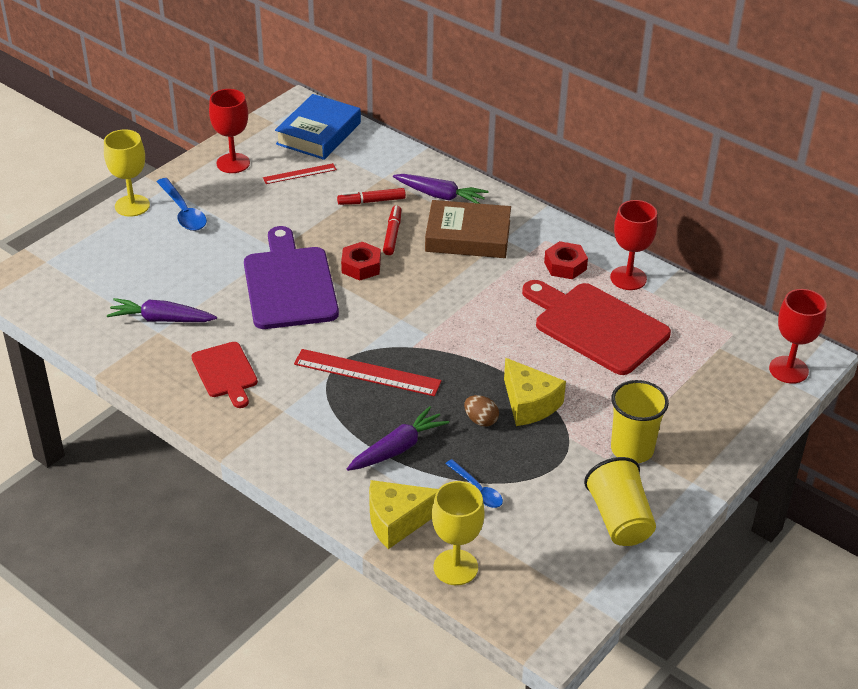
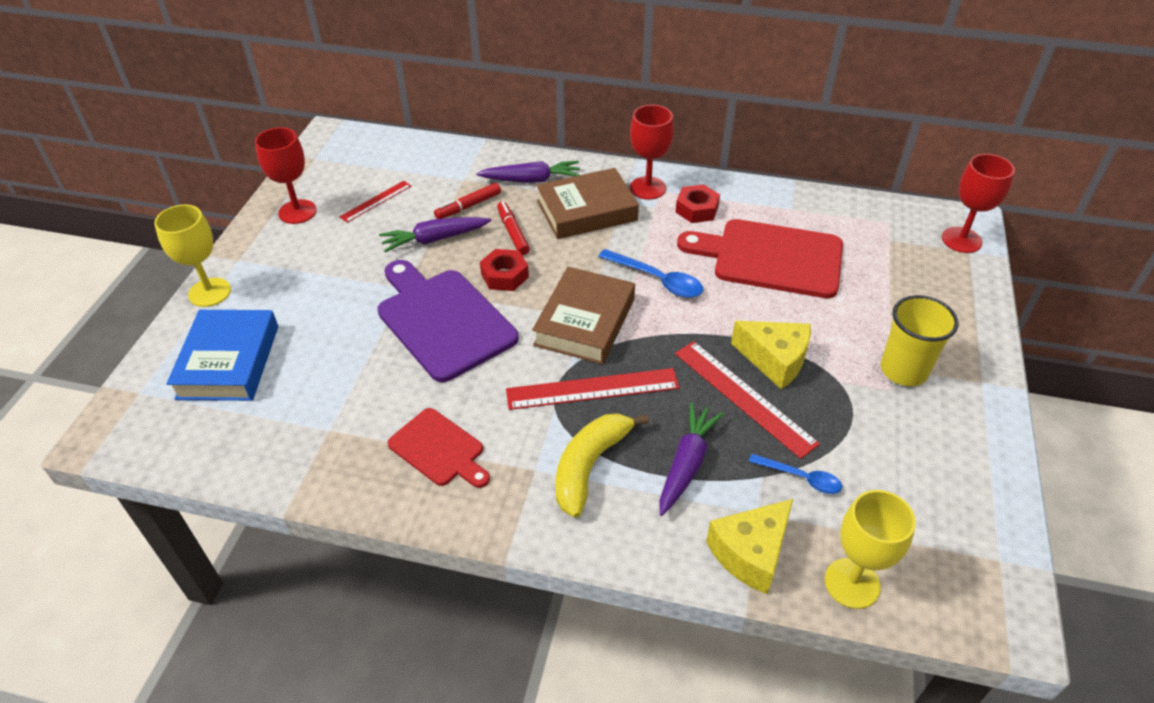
camera: 25 degrees left, 5 degrees up
purple carrot [107,298,217,322] -> purple carrot moved to [379,217,491,252]
blue spoon [157,178,207,231] -> blue spoon moved to [598,249,703,298]
blue book [275,94,361,160] -> blue book moved to [166,310,278,401]
brown egg [464,395,499,427] -> red ruler [675,341,820,459]
yellow cup [584,457,656,546] -> none
red goblet [610,200,657,290] -> red goblet moved to [630,105,674,200]
none -> brown book [532,267,635,365]
none -> yellow banana [555,413,649,518]

